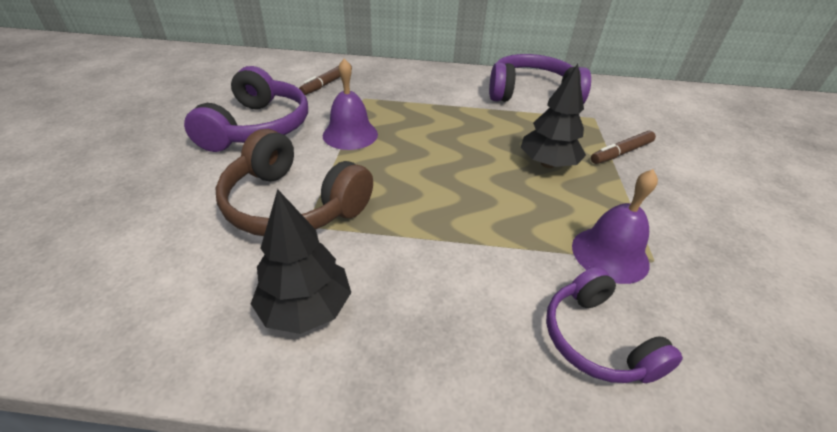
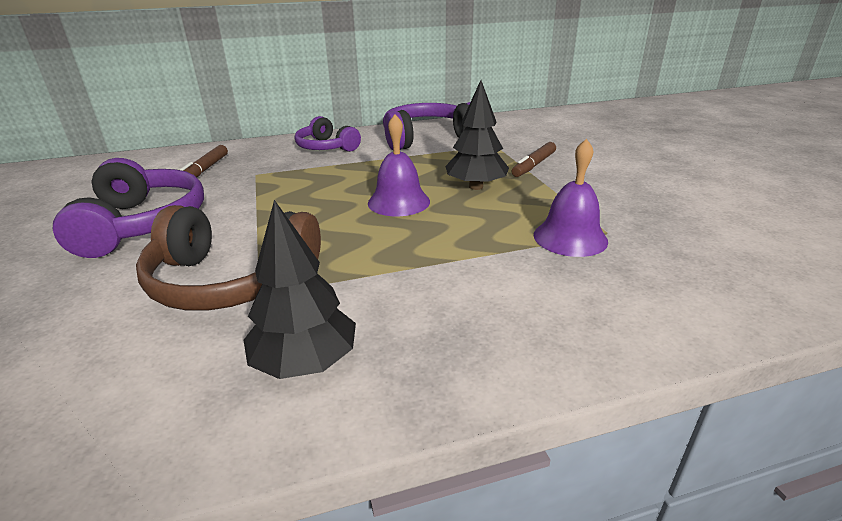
camera: 20 degrees left, 10 degrees down
purple bell [323,58,378,150] -> purple bell moved to [368,114,430,216]
purple headphones [546,267,683,383] -> purple headphones moved to [295,116,361,152]

